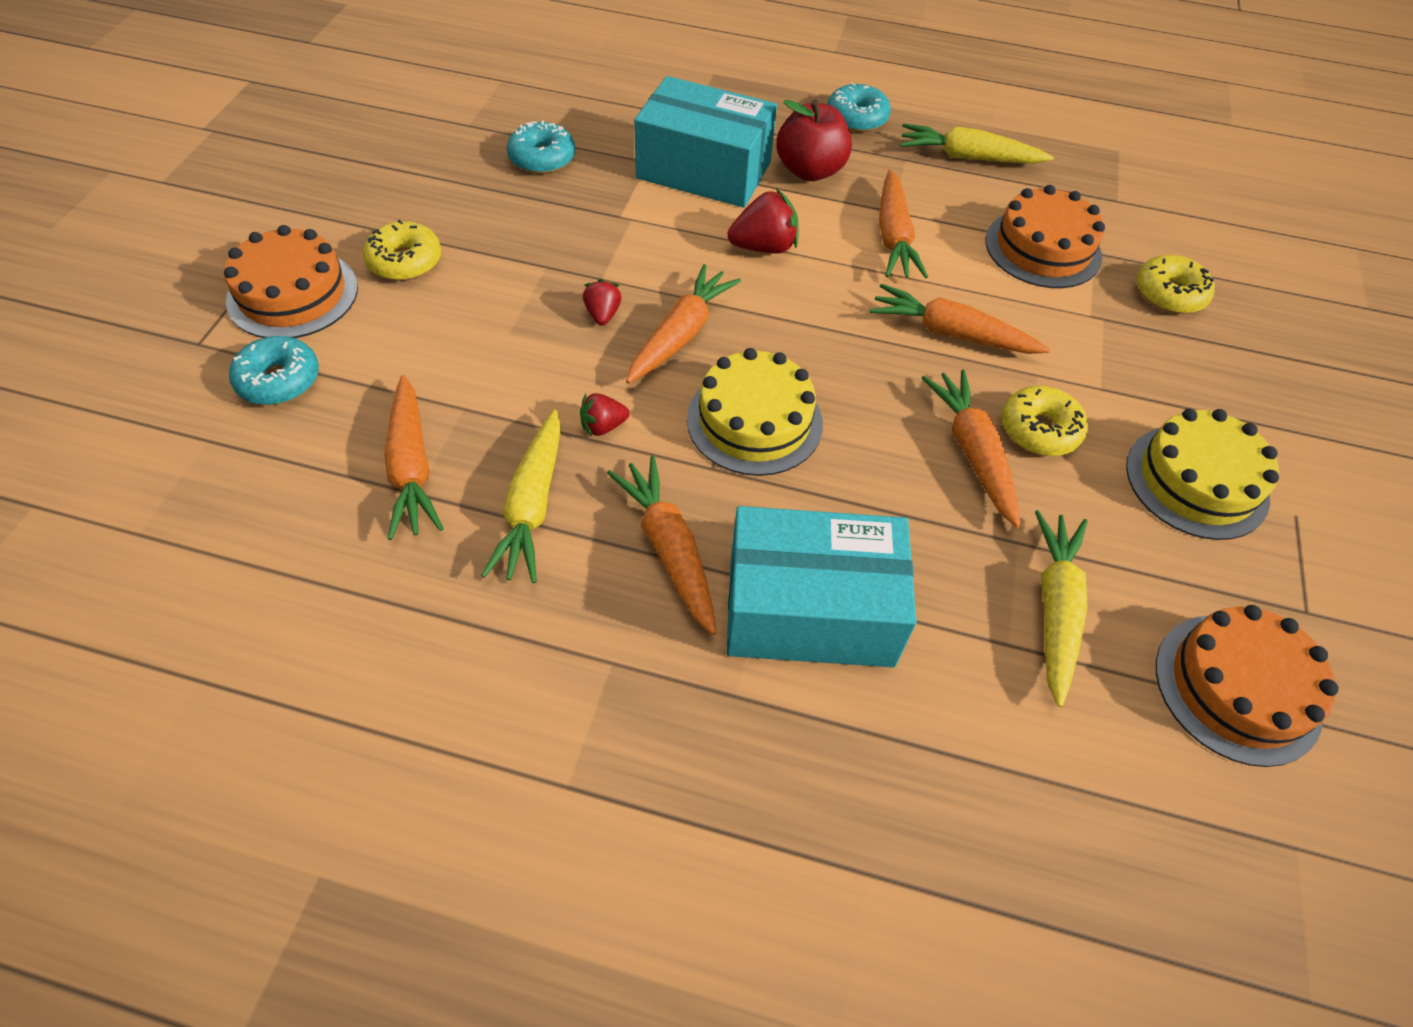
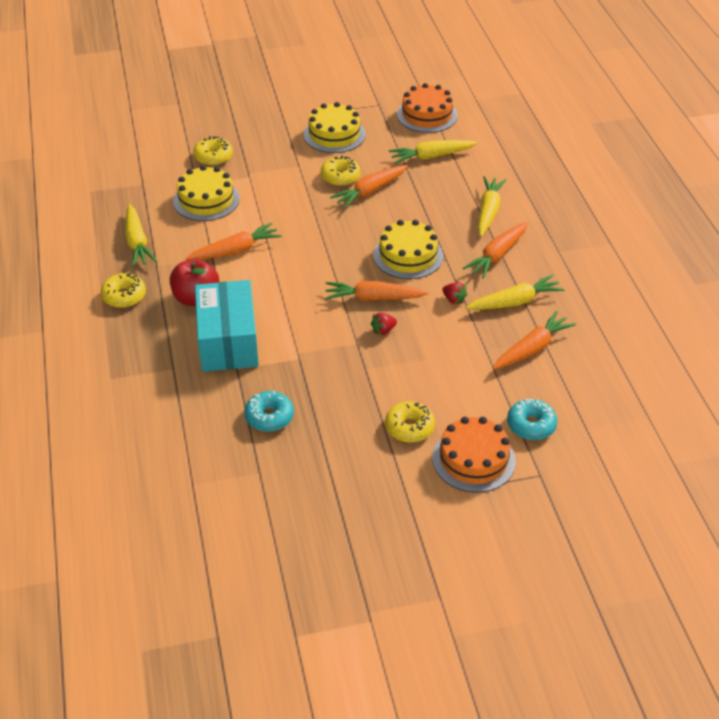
camera: 115 degrees left, 10 degrees down
turquoise box [726,506,917,667] -> yellow carrot [478,176,506,237]
red strawberry [728,189,799,254] -> none
turquoise donut [827,82,891,132] -> yellow donut [101,273,146,308]
orange carrot [869,284,1050,354] -> none
orange cake [985,185,1105,288] -> yellow cake [173,165,240,221]

